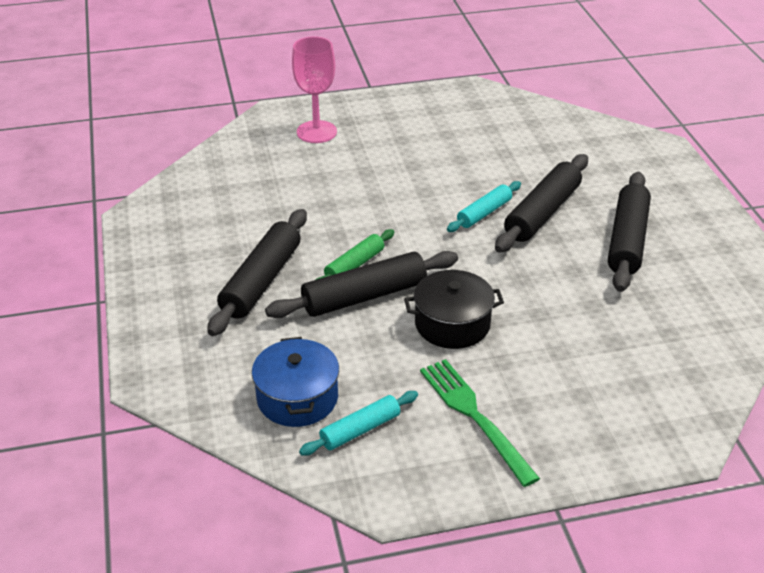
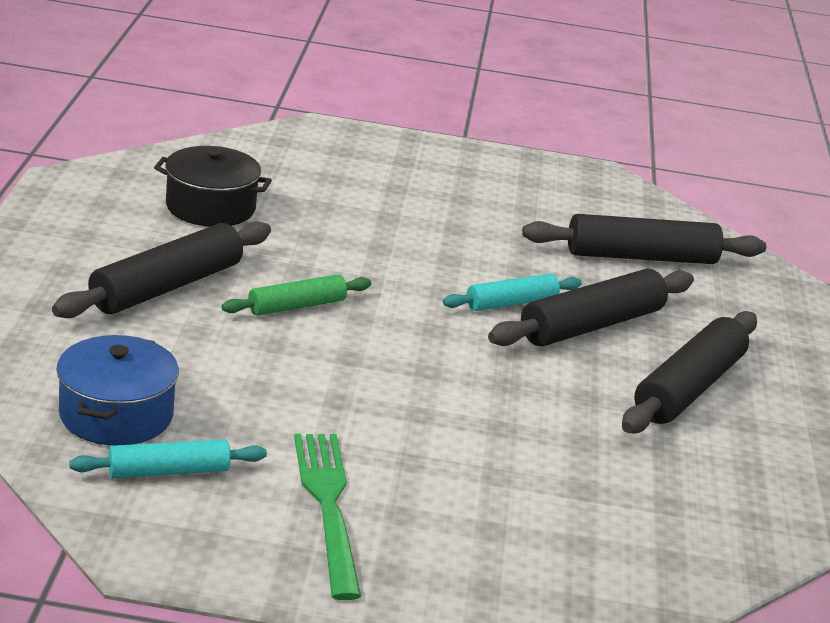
camera: 15 degrees right, 10 degrees down
black rolling pin [265,251,458,318] -> black rolling pin moved to [522,214,766,264]
pink goblet [292,36,337,143] -> none
black pot [404,270,504,349] -> black pot moved to [154,146,272,227]

